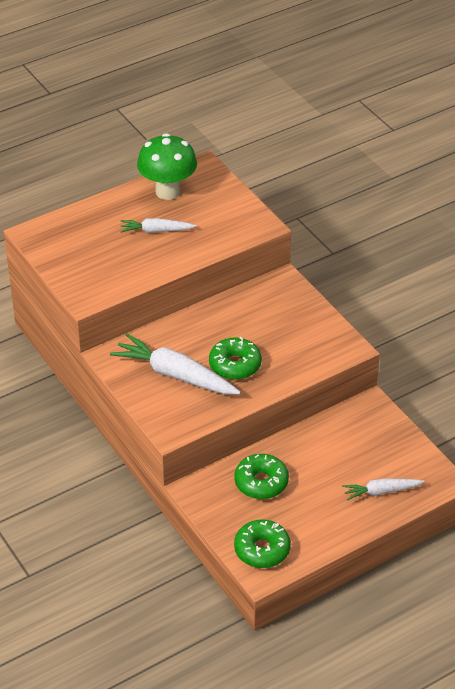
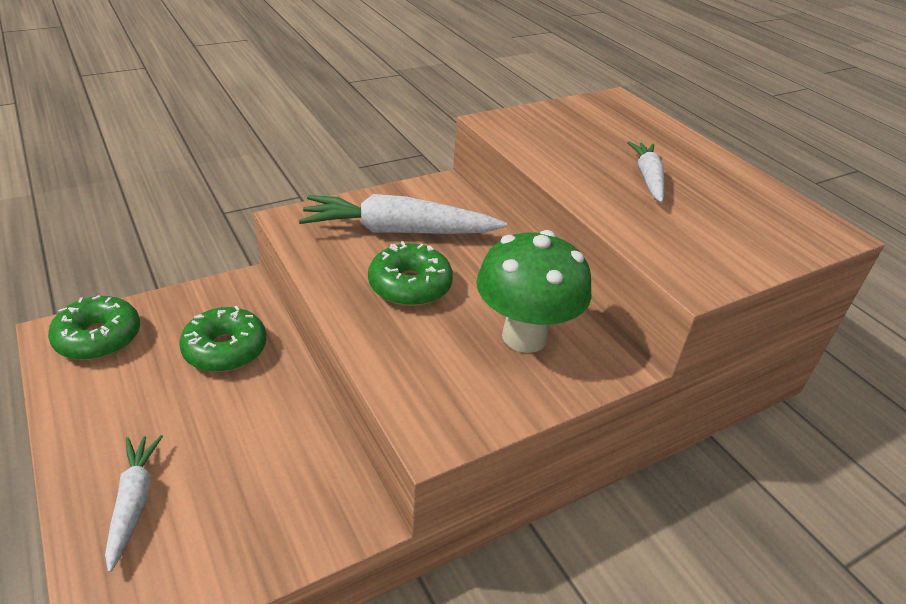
camera: 90 degrees right, 5 degrees down
white carrot [110,334,241,394] -> white carrot turned 120 degrees counterclockwise [299,194,507,234]
green mushroom [137,133,197,200] -> green mushroom moved to [476,230,592,353]

